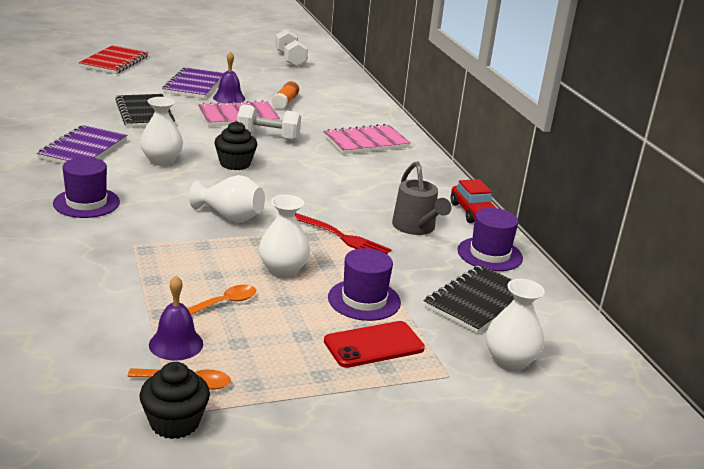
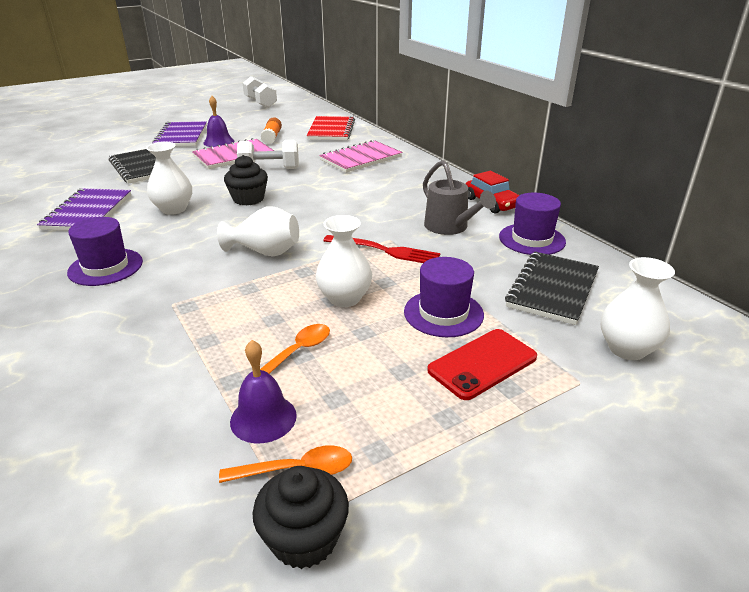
camera: 10 degrees left, 5 degrees up
red notebook [79,45,148,74] -> red notebook moved to [307,116,355,140]

